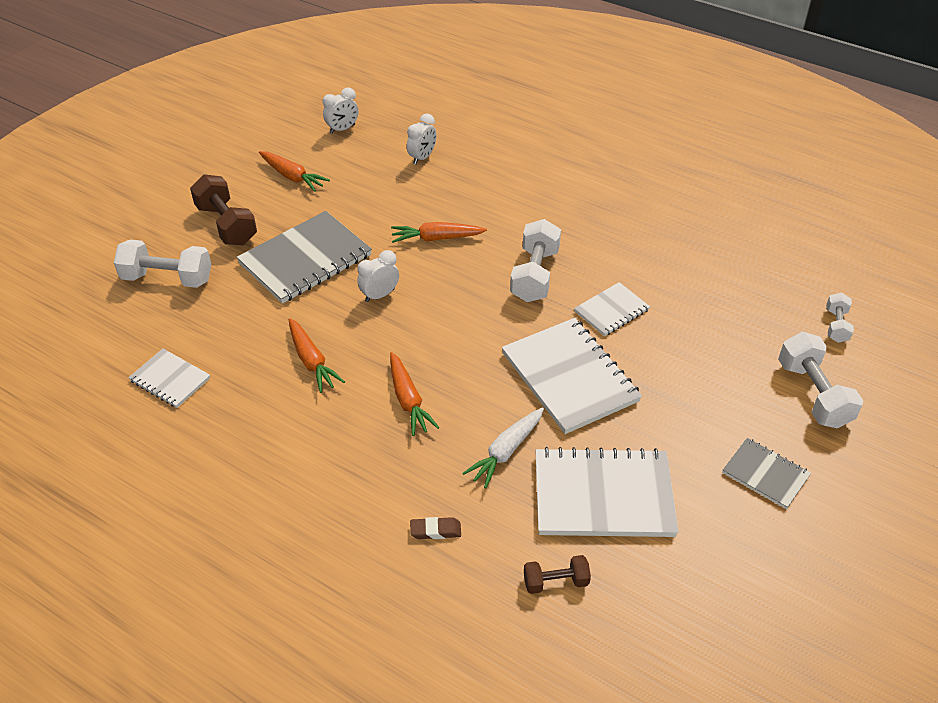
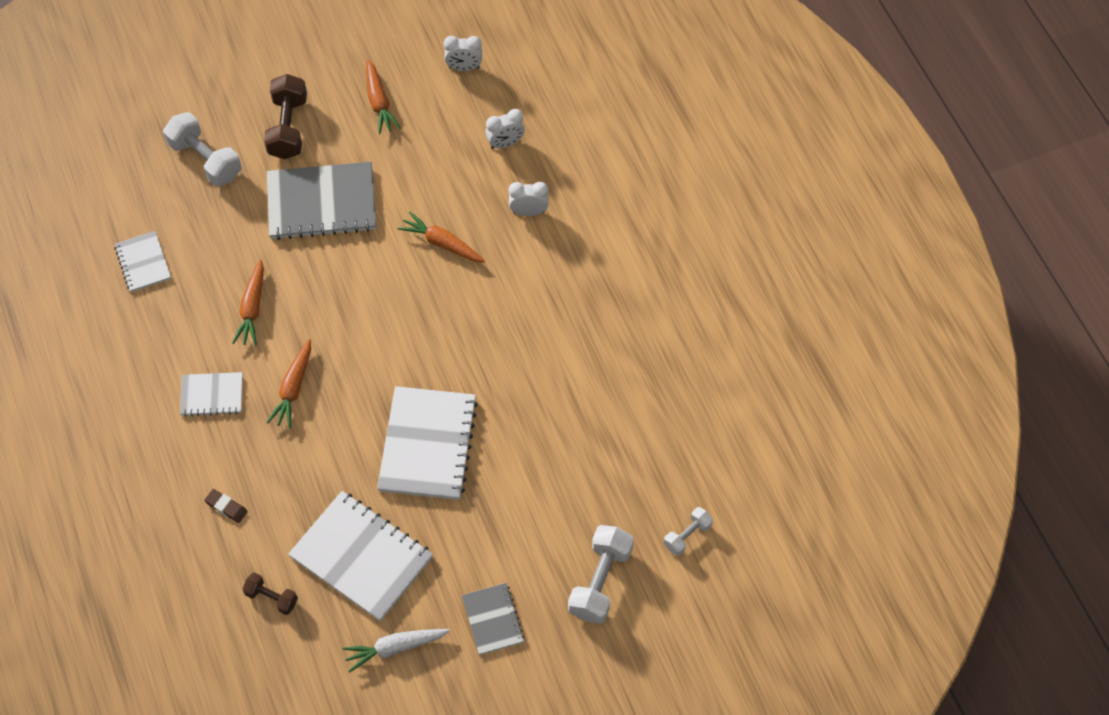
camera: 35 degrees right, 15 degrees up
white clock [357,250,399,302] -> white clock moved to [509,182,548,216]
white carrot [462,407,544,489] -> white carrot moved to [342,629,450,673]
white dumbbell [510,219,561,302] -> none
white notebook [574,282,650,336] -> white notebook moved to [180,372,243,416]

